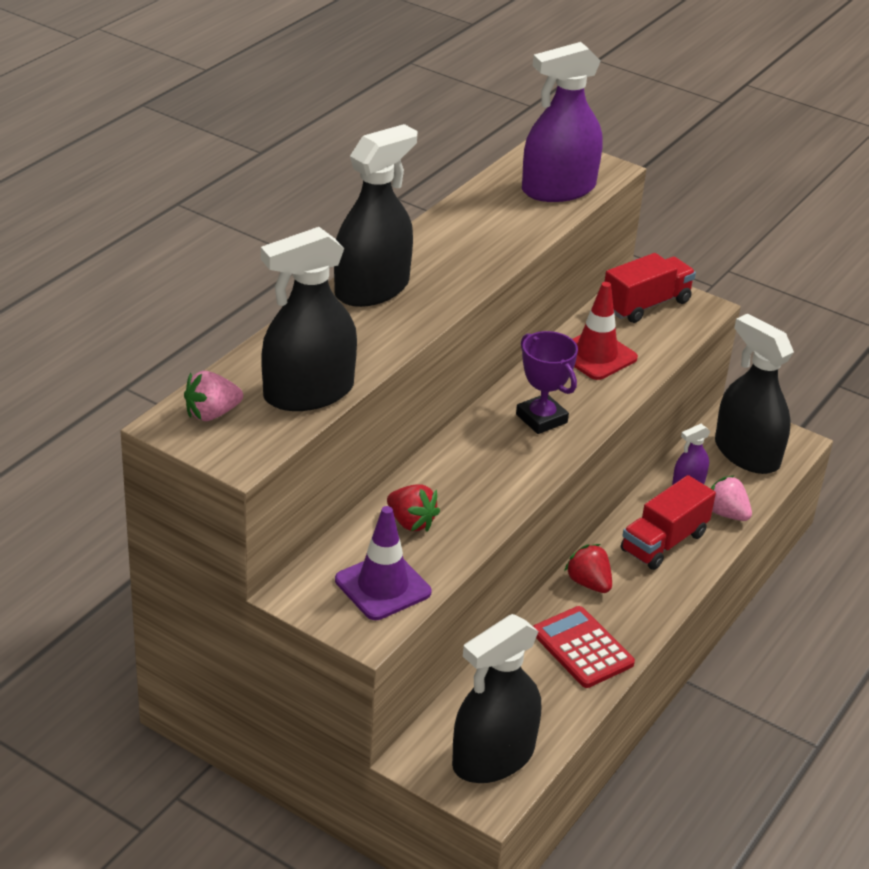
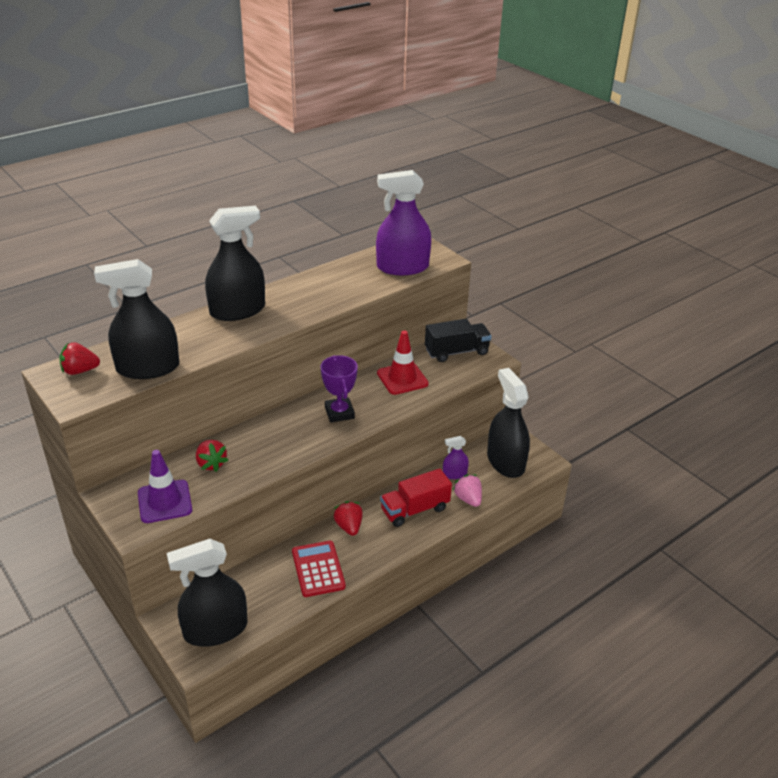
camera: 20 degrees right, 0 degrees up
pink strawberry [184,371,243,421] -> red strawberry [59,342,100,375]
red truck [604,253,696,323] -> black truck [425,319,491,362]

